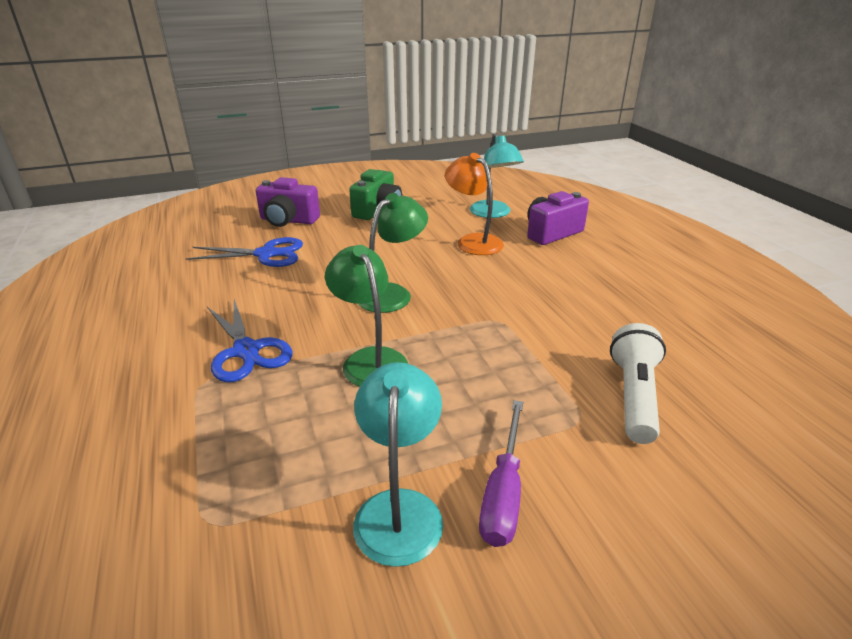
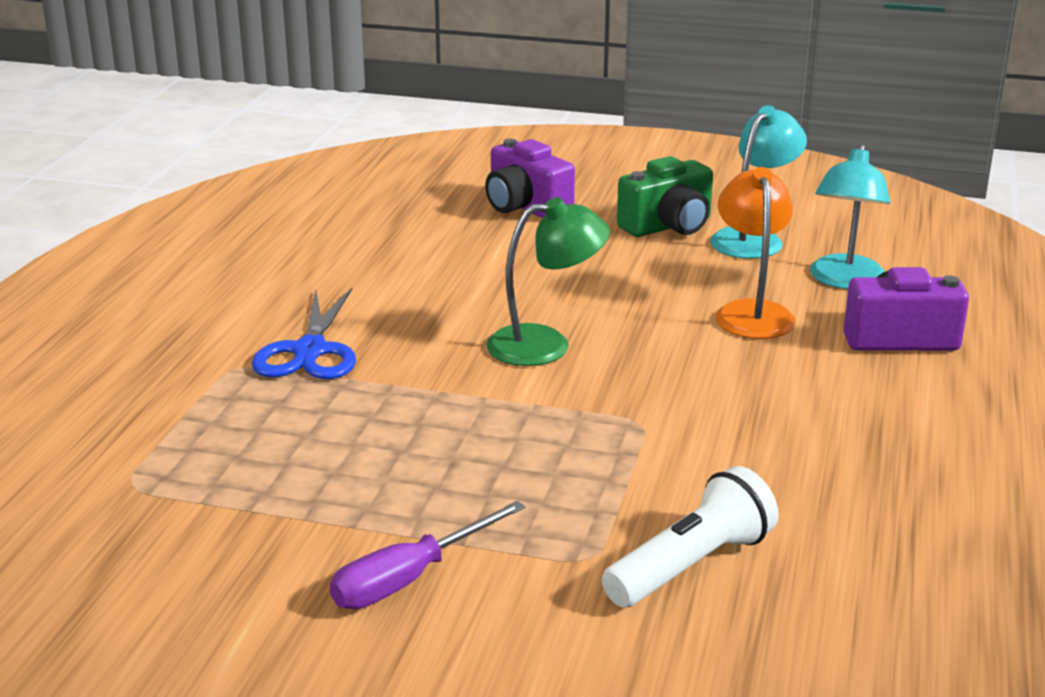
camera: 35 degrees right, 5 degrees down
blue scissors [186,237,303,267] -> none
green lamp [325,245,408,387] -> none
turquoise lamp [353,362,443,567] -> turquoise lamp moved to [710,105,807,259]

